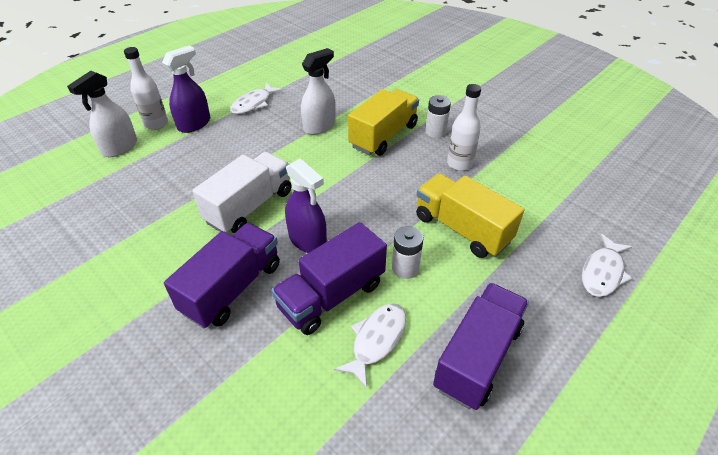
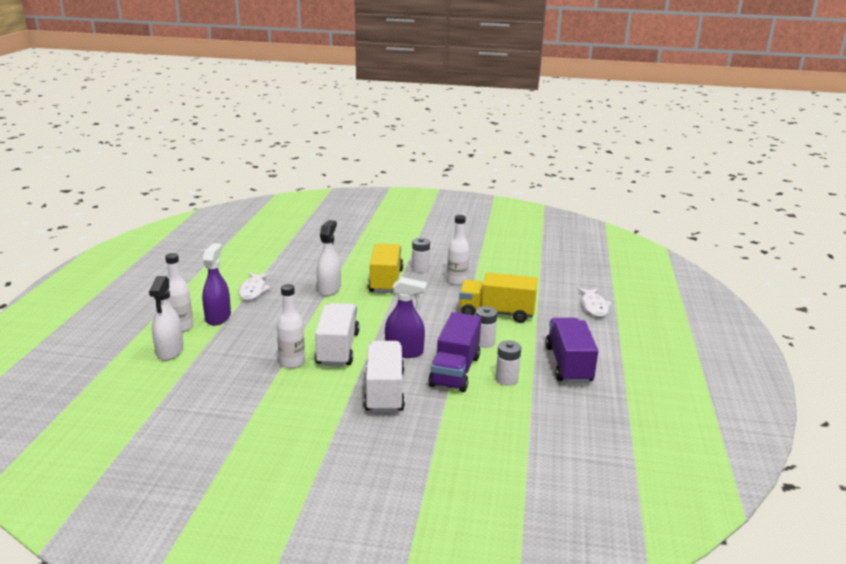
camera: 35 degrees left, 20 degrees down
purple truck [164,223,280,328] -> white truck [364,341,405,413]
white fish [334,303,406,389] -> white battery [496,341,521,386]
none -> white bottle [277,284,305,369]

